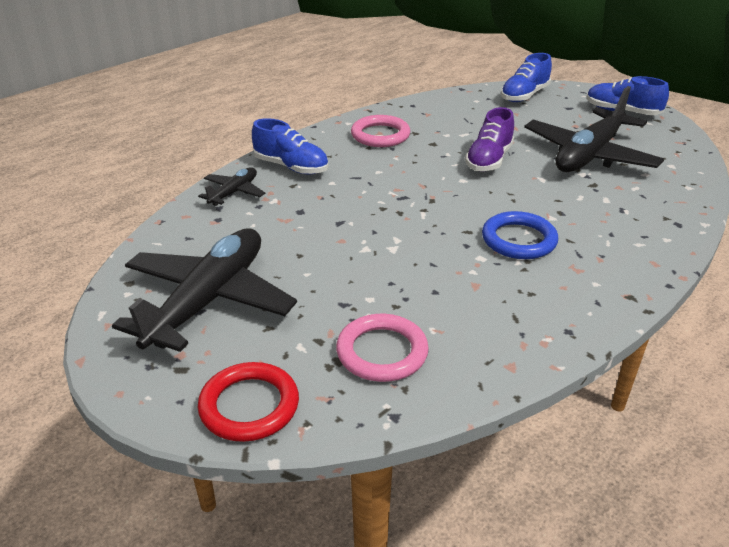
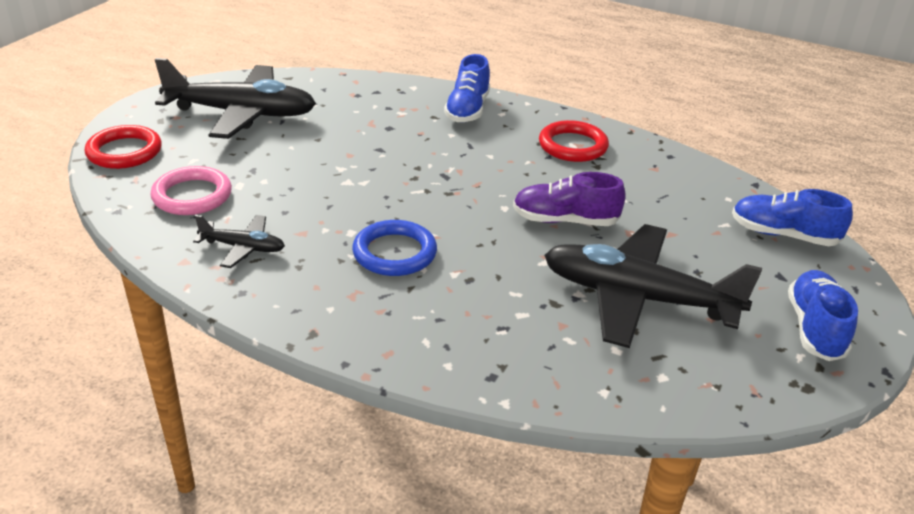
camera: 70 degrees right, 0 degrees up
black plane [198,167,265,206] -> black plane moved to [193,215,285,268]
pink ring [351,115,410,147] -> red ring [539,120,609,162]

